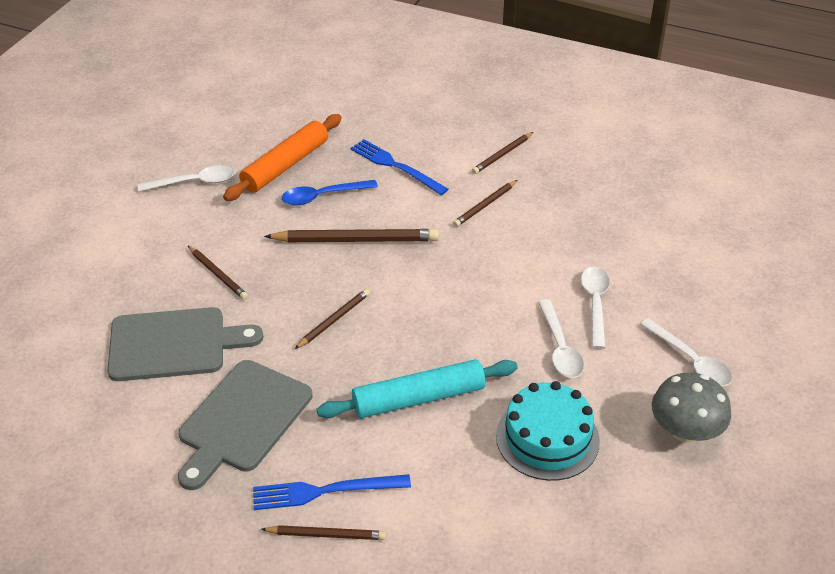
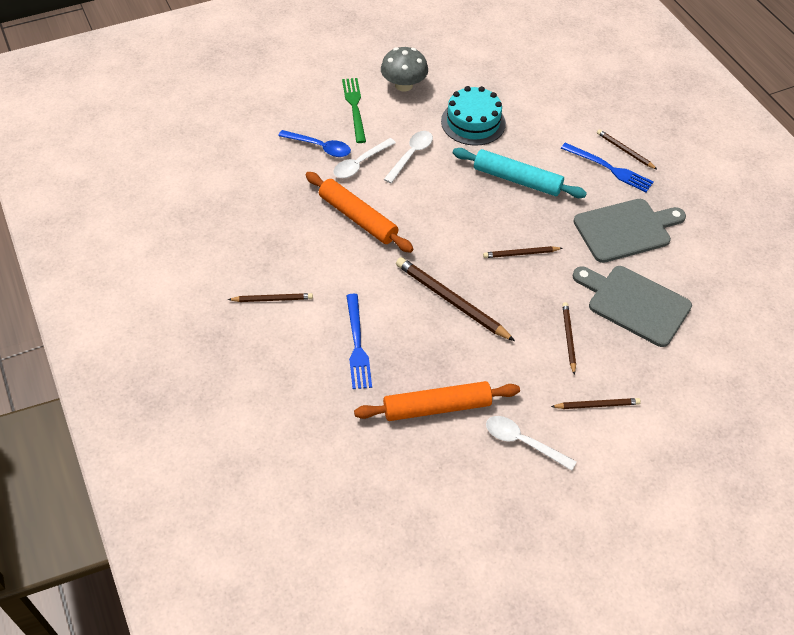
camera: 140 degrees left, 10 degrees up
blue spoon [282,180,378,205] -> blue spoon moved to [278,130,351,157]
brown pencil [453,180,517,227] -> brown pencil moved to [551,398,641,409]
white spoon [640,318,733,386] -> green fork [342,78,366,143]
none -> orange rolling pin [306,172,414,253]

